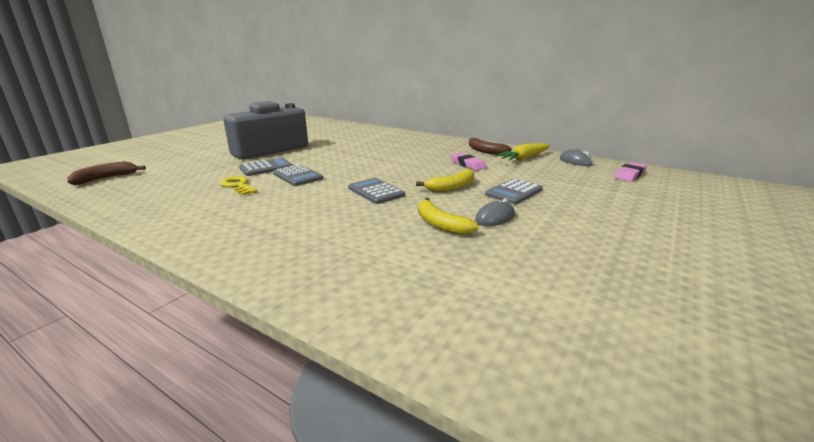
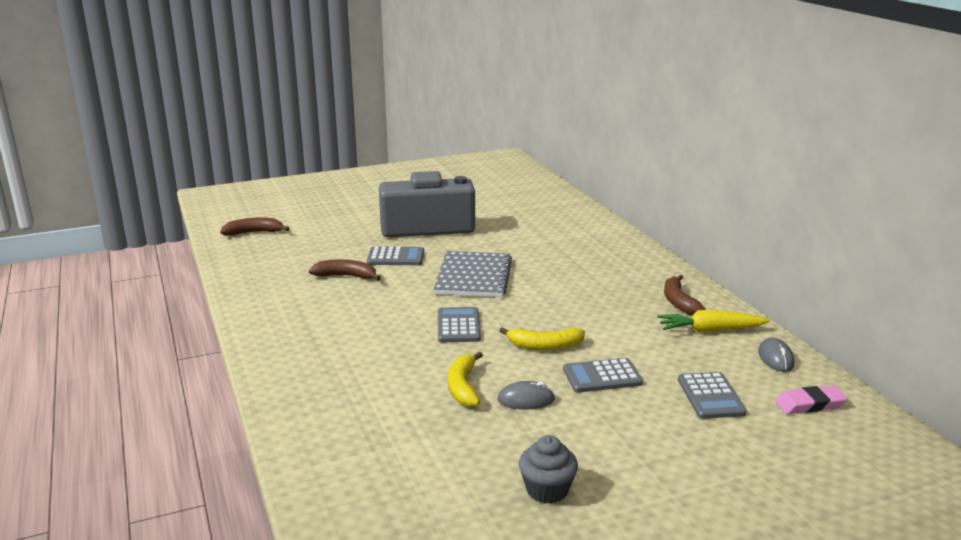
camera: 35 degrees right, 0 degrees up
yellow key [220,176,257,195] -> brown banana [309,259,381,281]
grey calculator [273,164,323,186] -> grey calculator moved to [678,372,747,419]
pink eraser [450,152,487,171] -> none
none -> grey notebook [434,251,512,297]
none -> grey cupcake [519,435,578,504]

